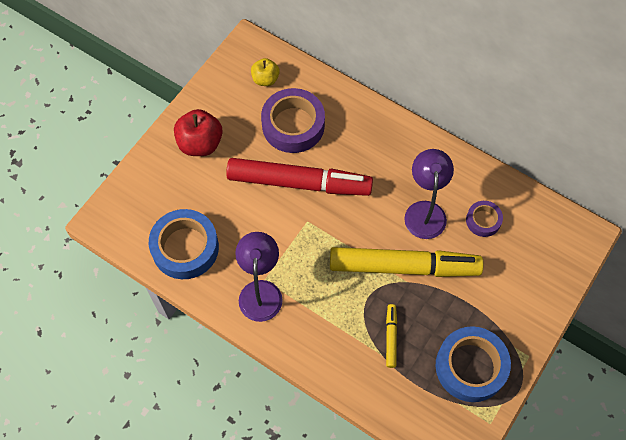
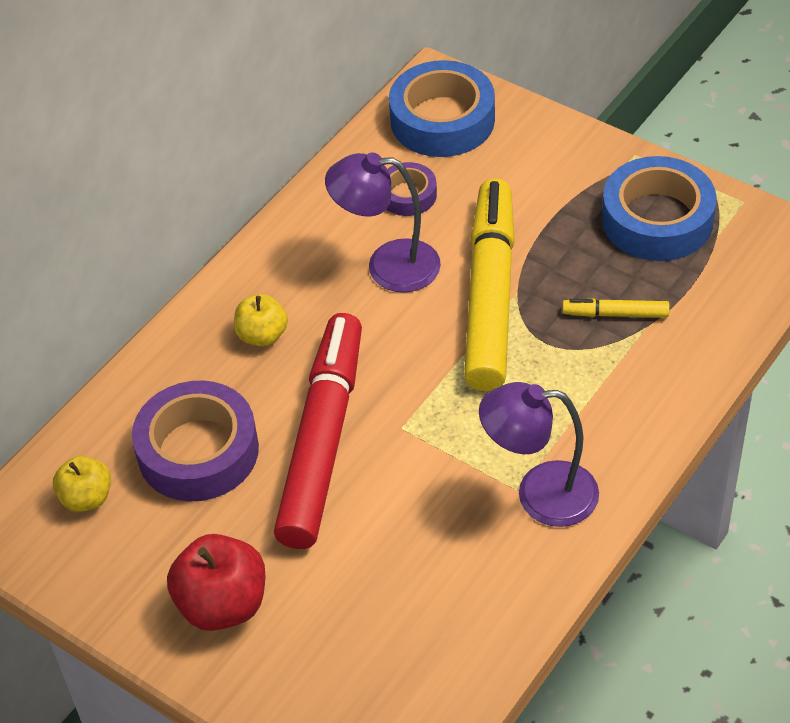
camera: 85 degrees left, 15 degrees down
blue tape [149,209,219,279] -> blue tape moved to [389,60,495,157]
none -> yellow apple [234,294,288,346]

